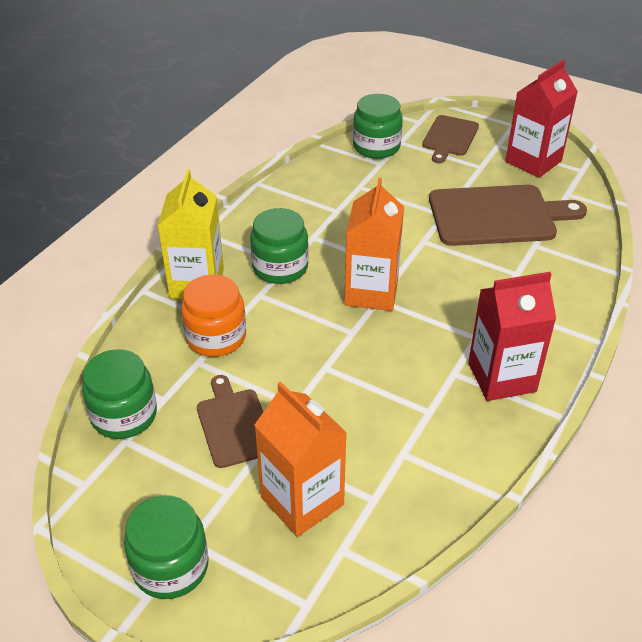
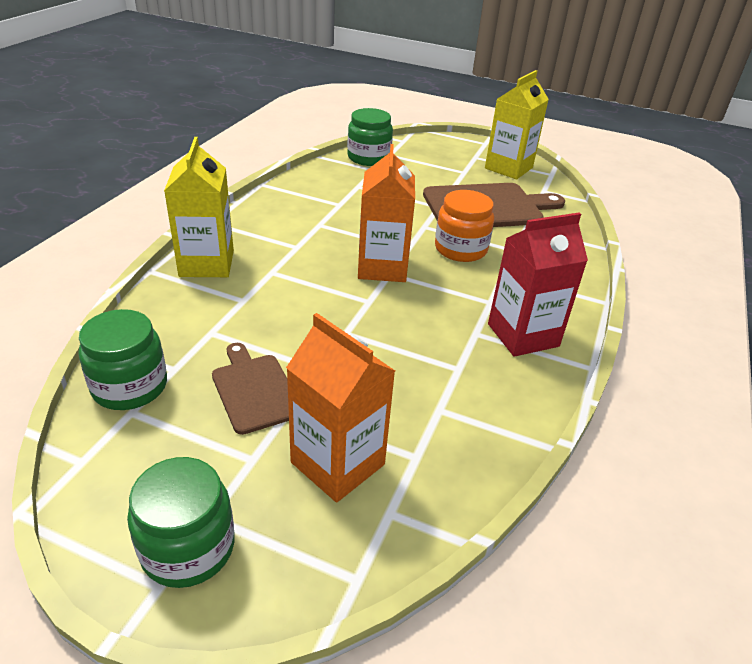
camera: 10 degrees left, 5 degrees down
orange jar [181,275,246,357] -> orange jar moved to [435,190,494,262]
green jar [250,208,309,284] -> none
brown cutting board [422,115,479,163] -> none
red carton [505,59,578,178] -> yellow carton [485,70,549,179]

